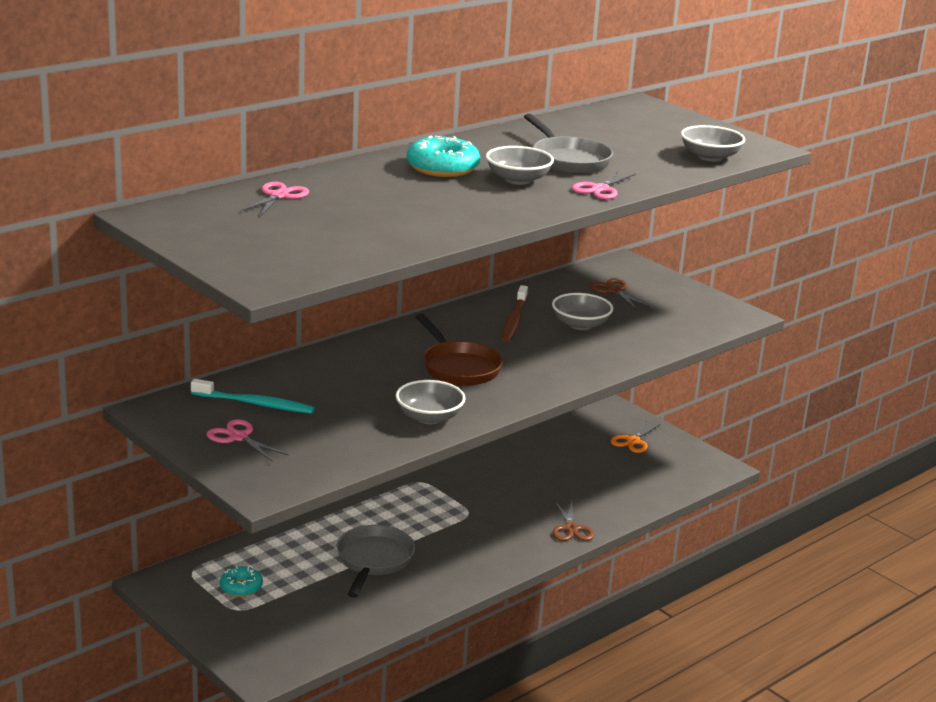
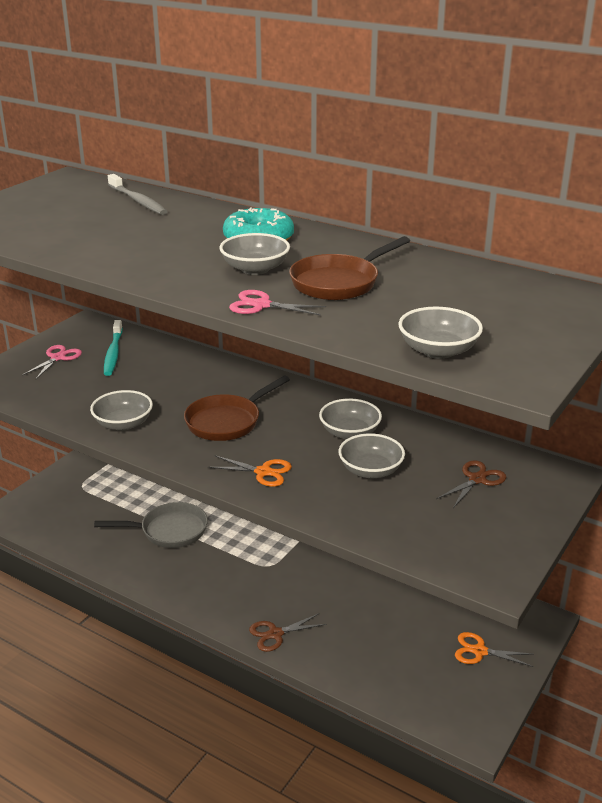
camera: 75 degrees right, 5 degrees up
turquoise donut [220,566,263,597] -> none
pink scissors [241,182,309,216] -> grey toothbrush [108,174,168,215]
brown toothbrush [502,285,528,342] -> grey bowl [319,398,382,439]
grey pan [524,114,613,174] -> brown pan [289,236,410,300]
none -> orange scissors [208,456,292,487]

